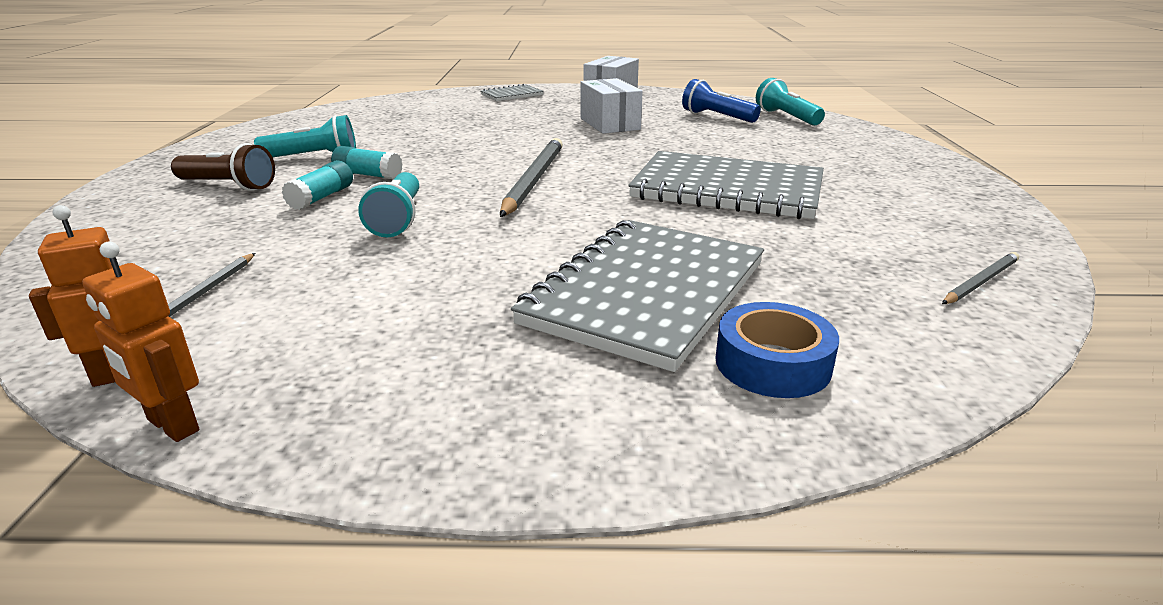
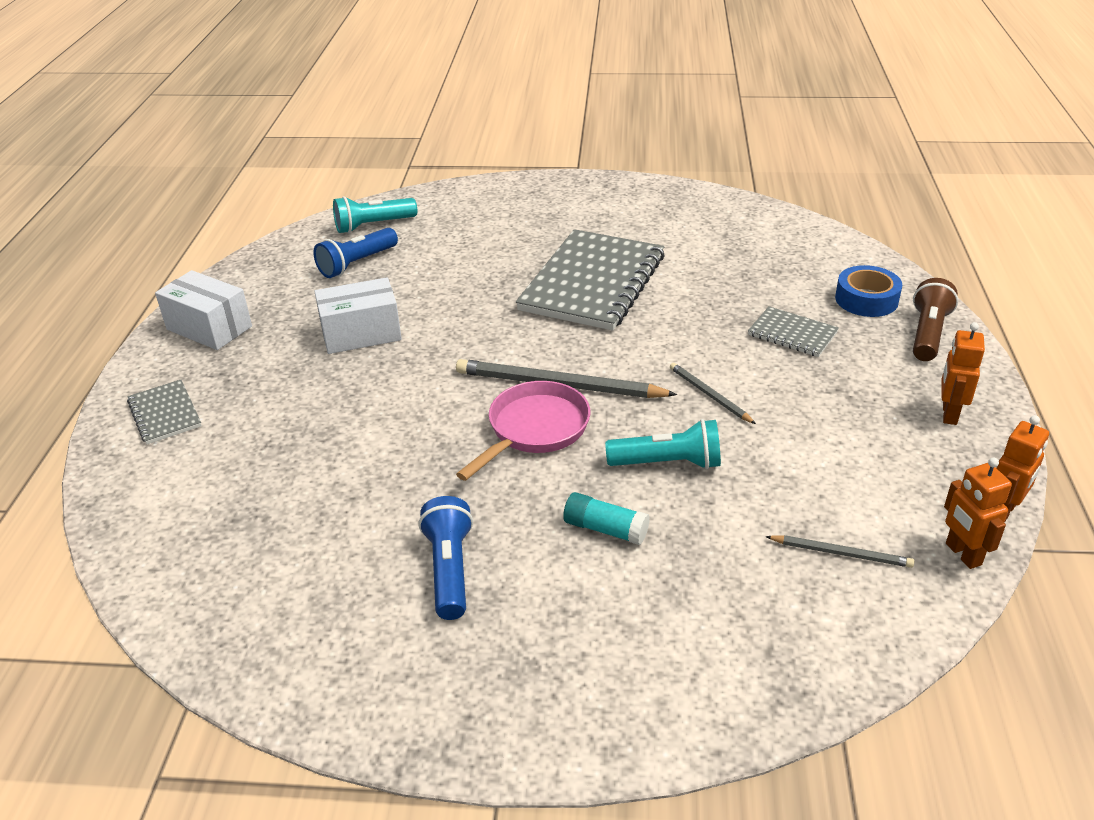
camera: 85 degrees left, 10 degrees up
brown flashlight [171,143,275,191] -> brown flashlight moved to [913,278,958,361]
turquoise flashlight [254,115,356,157] -> blue flashlight [419,496,473,620]
turquoise glue stick [331,146,403,179] -> none
grey notebook [511,220,764,372] -> grey notebook [748,306,839,357], size x0.47
grey pencil [942,252,1019,304] -> grey pencil moved to [670,363,756,424]
none -> pink pan [456,381,591,481]
none -> orange robot [941,322,985,425]

